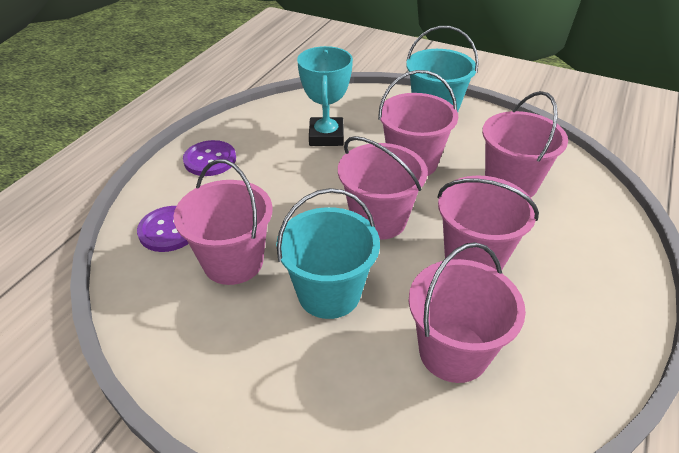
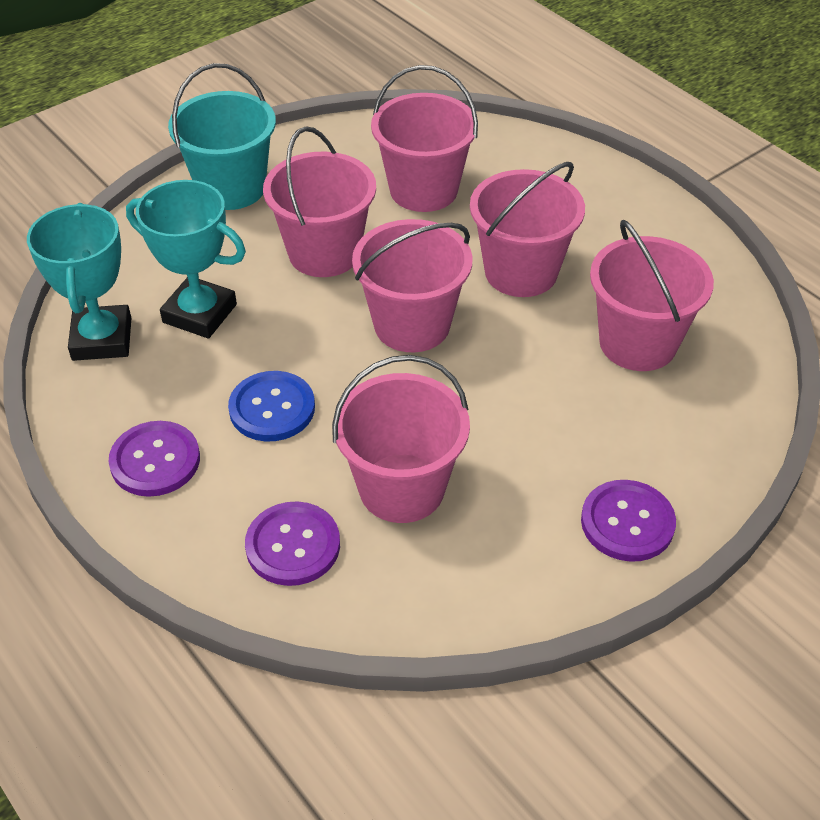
camera: 65 degrees left, 5 degrees up
turquoise bucket [276,188,380,319] -> none
none -> turquoise trophy [27,203,131,361]
none -> blue button [228,371,315,441]
none -> purple button [581,480,676,562]

